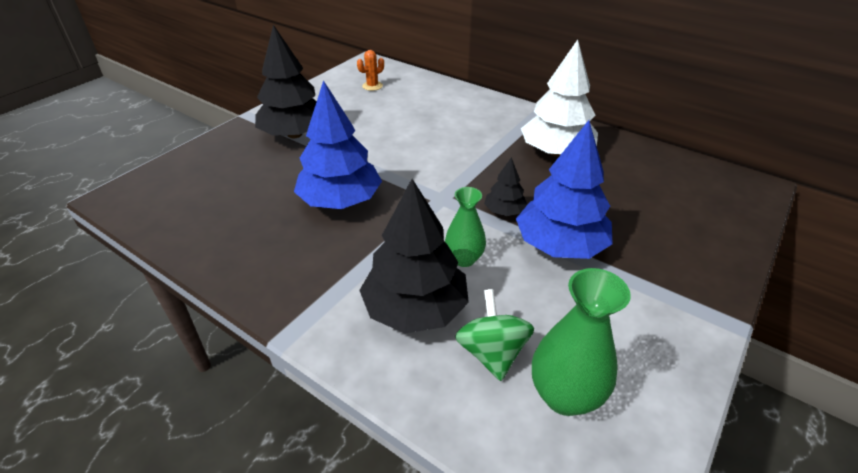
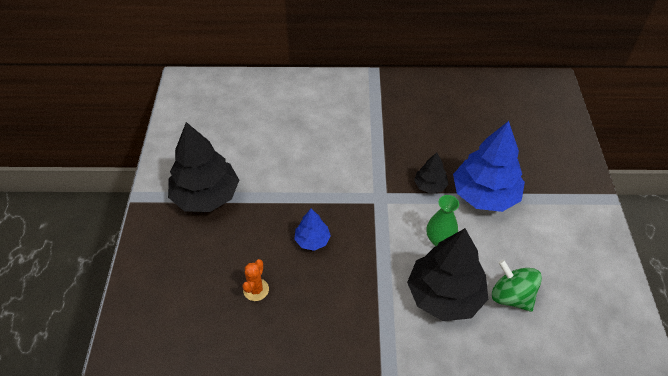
camera: 35 degrees left, 10 degrees up
blue tree [294,80,382,209] -> blue tree [294,209,331,251], size x0.49
orange cactus [357,50,384,91] -> orange cactus moved to [243,259,269,301]
white tree [521,40,598,157] -> none
green vase [532,268,631,416] -> none

